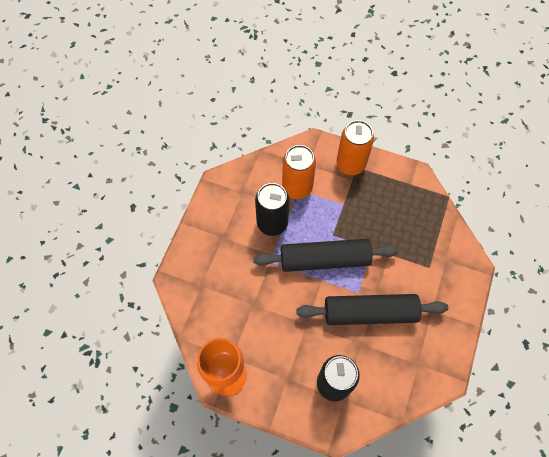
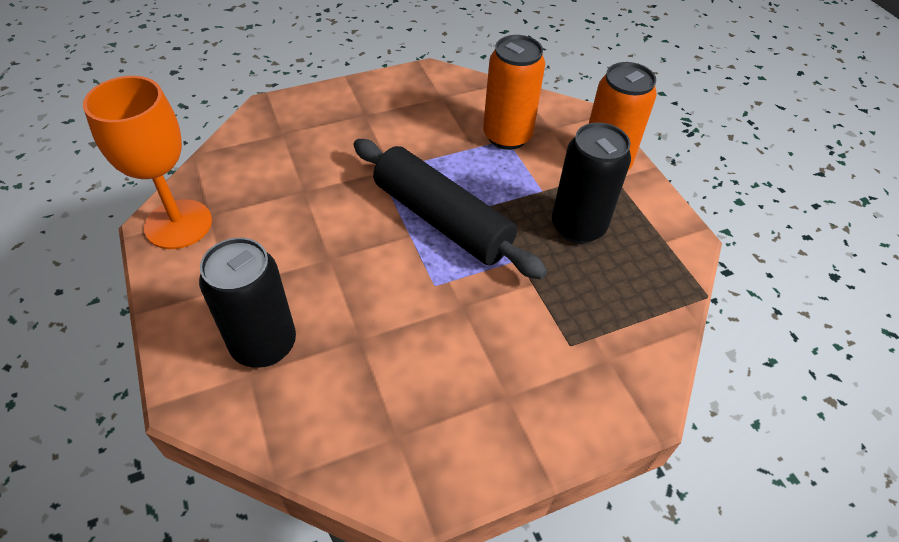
camera: 45 degrees right, 15 degrees down
black can [255,183,289,236] -> black can moved to [552,122,631,244]
black rolling pin [296,294,448,325] -> none

